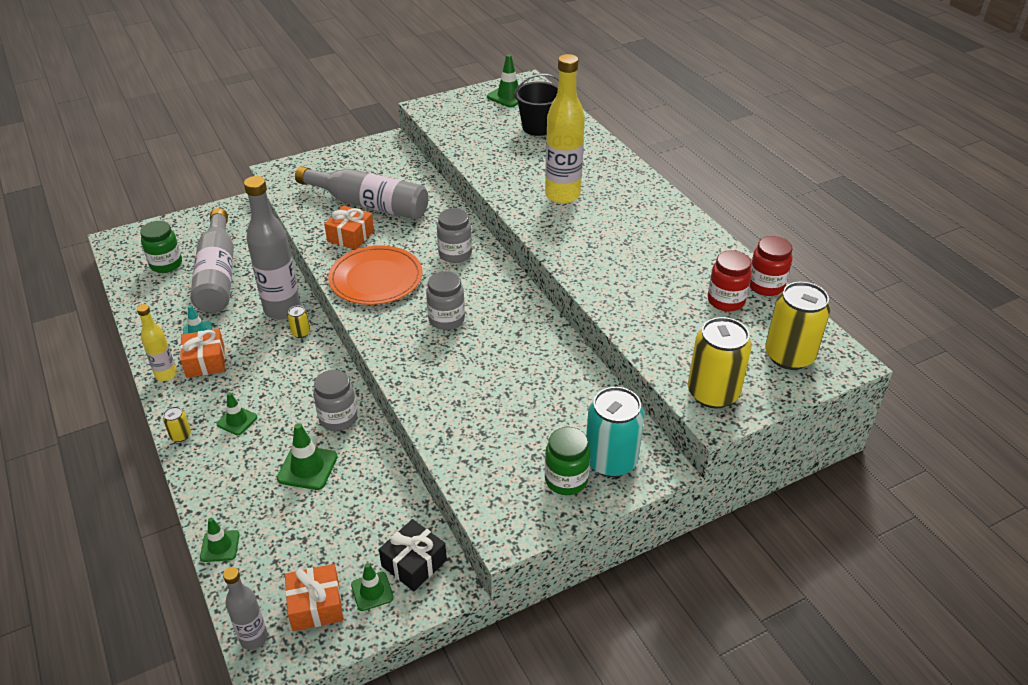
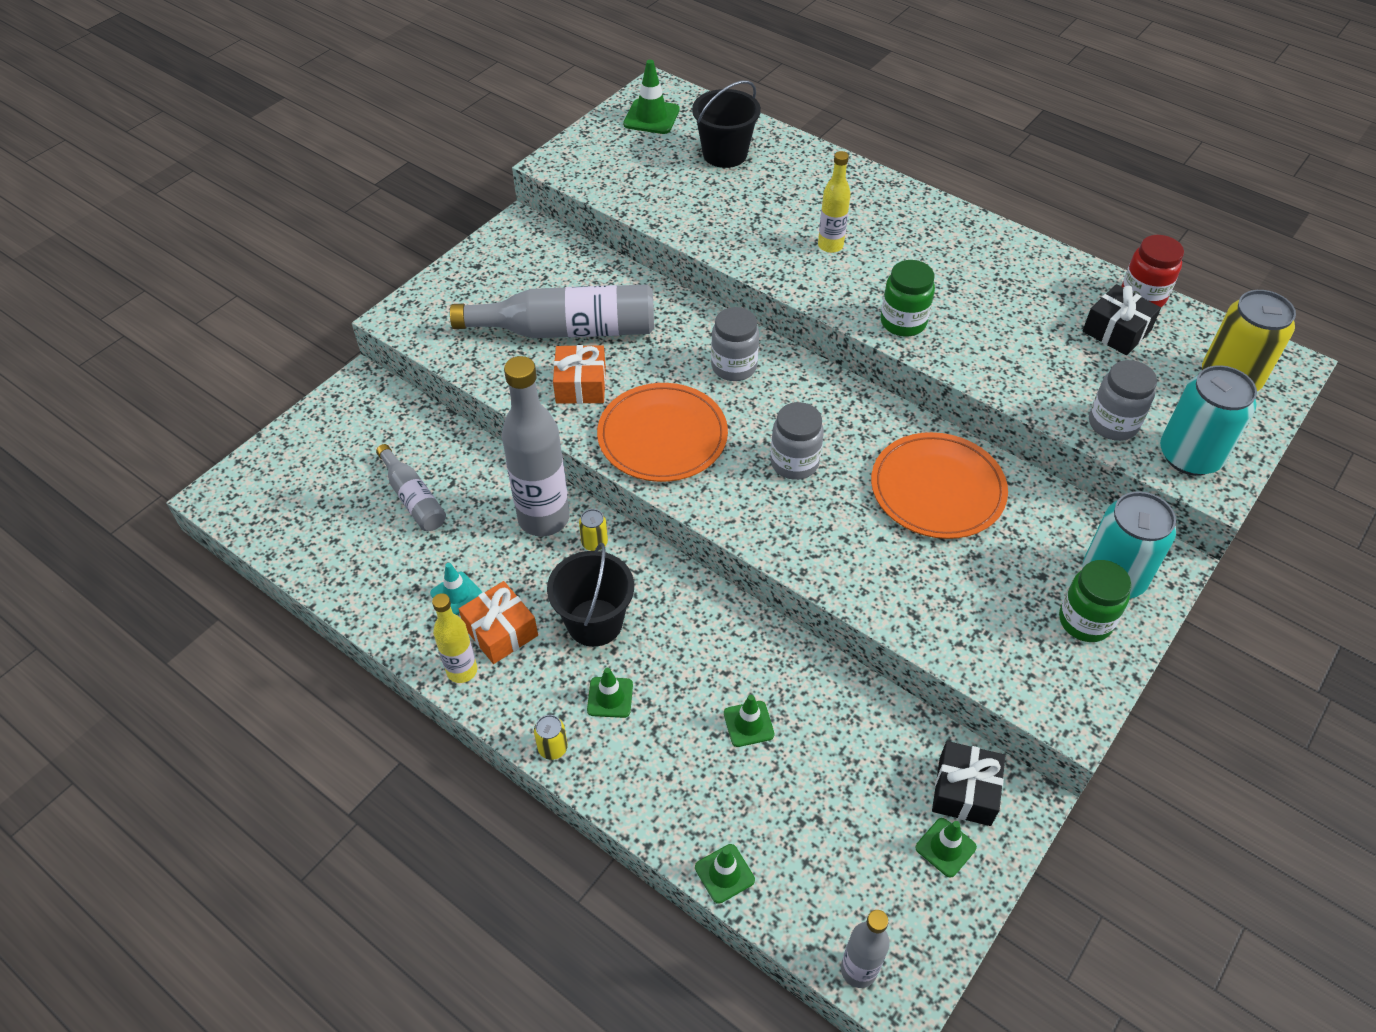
camera: 25 degrees left, 10 degrees up
green jar [140,221,182,273] -> green jar moved to [881,260,935,337]
grey bottle [190,208,234,313] -> grey bottle [376,444,446,531], size x0.54
green traffic cone [277,423,338,490] -> green traffic cone [724,695,775,747], size x0.66
orange gift [285,564,343,631] -> none
grey jar [313,370,357,431] -> grey jar moved to [1089,360,1157,441]
yellow bottle [545,54,585,204] -> yellow bottle [818,151,851,253], size x0.54
yellow can [688,317,752,408] -> turquoise can [1160,365,1257,476]
red jar [708,250,752,312] -> black gift [1083,284,1161,355]
none -> black bucket [547,543,634,647]
none -> orange plate [871,432,1008,539]

